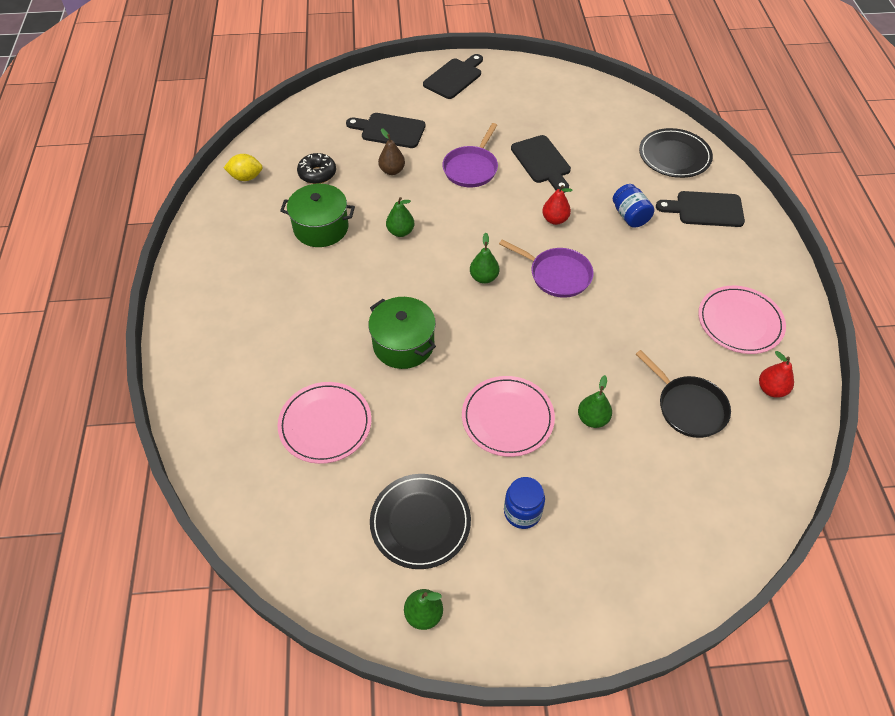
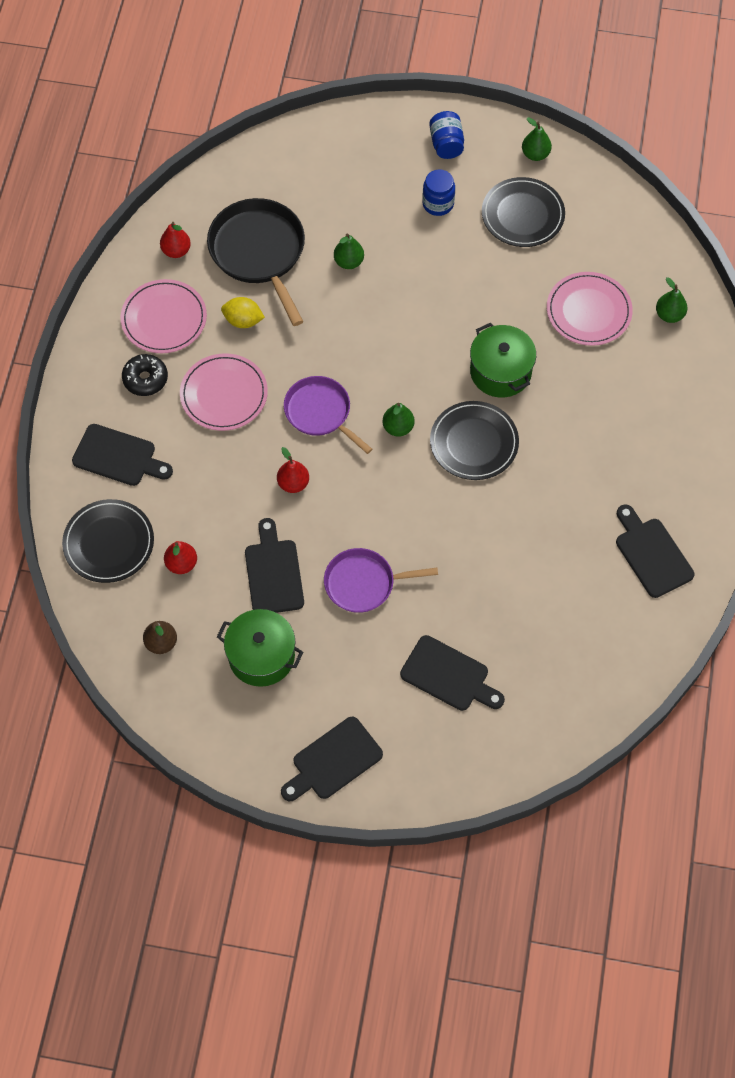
camera: 165 degrees left, 10 degrees up
yellow lemon [224,154,263,181] -> yellow lemon moved to [221,297,265,328]
green pot [280,184,355,247] -> green pot moved to [217,609,303,687]
black donut [297,153,336,184] -> black donut moved to [122,354,168,396]
brown pear [378,128,405,175] -> brown pear moved to [143,621,177,654]
green pear [386,197,414,237] -> green pear moved to [656,277,687,323]
purple pan [442,123,498,187] -> purple pan turned 135 degrees counterclockwise [324,548,438,613]
pink plate [462,376,555,457] -> pink plate moved to [180,353,268,431]
blue jar [613,184,655,228] -> blue jar moved to [429,111,464,159]
black pan [636,350,731,438] -> black pan [207,198,305,326], size x1.53
none -> red pear [164,541,197,574]
none -> black plate [430,401,519,480]
none -> black cutting board [616,504,694,598]

